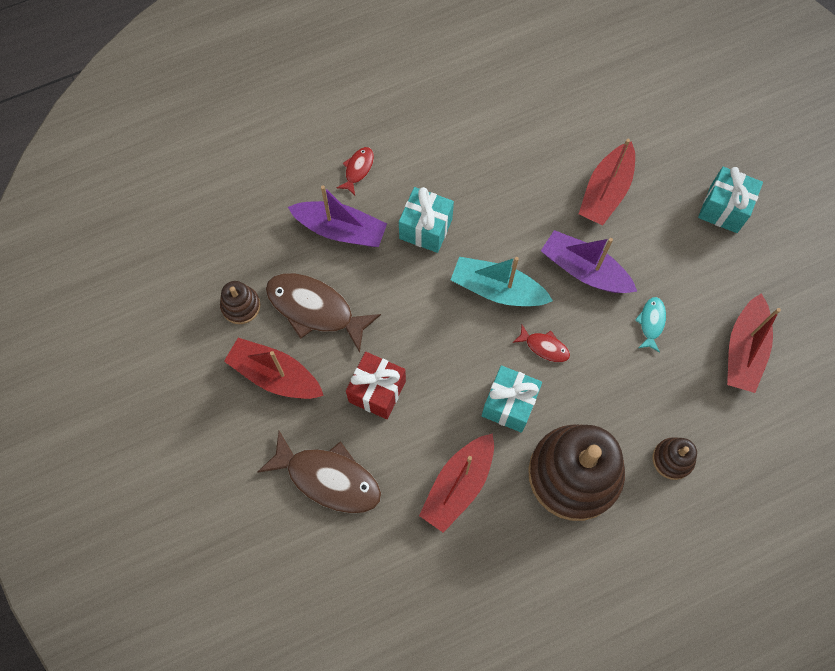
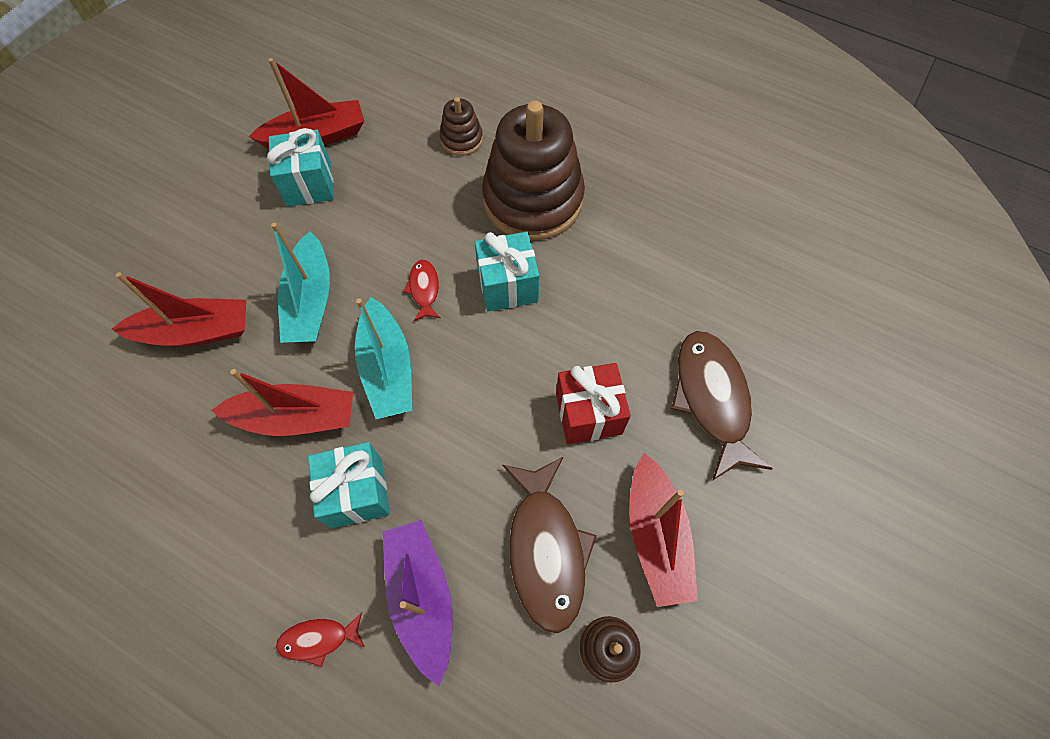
camera: 125 degrees left, 5 degrees down
red boat [419,434,494,533] -> red boat moved to [212,369,353,436]
purple boat [541,230,637,293] -> turquoise boat [271,223,330,343]
turquoise fish [635,297,666,352] -> none
turquoise gift [698,167,763,233] -> turquoise gift moved to [267,128,334,207]

